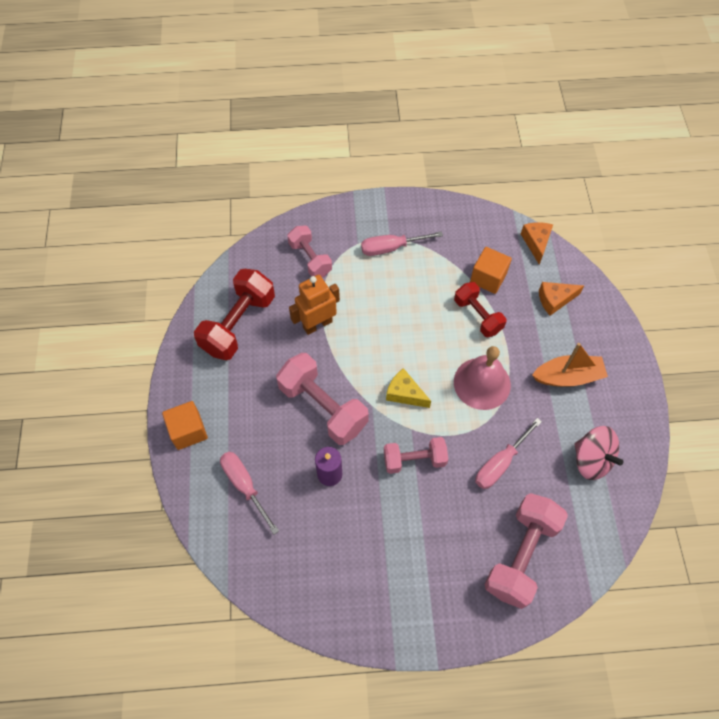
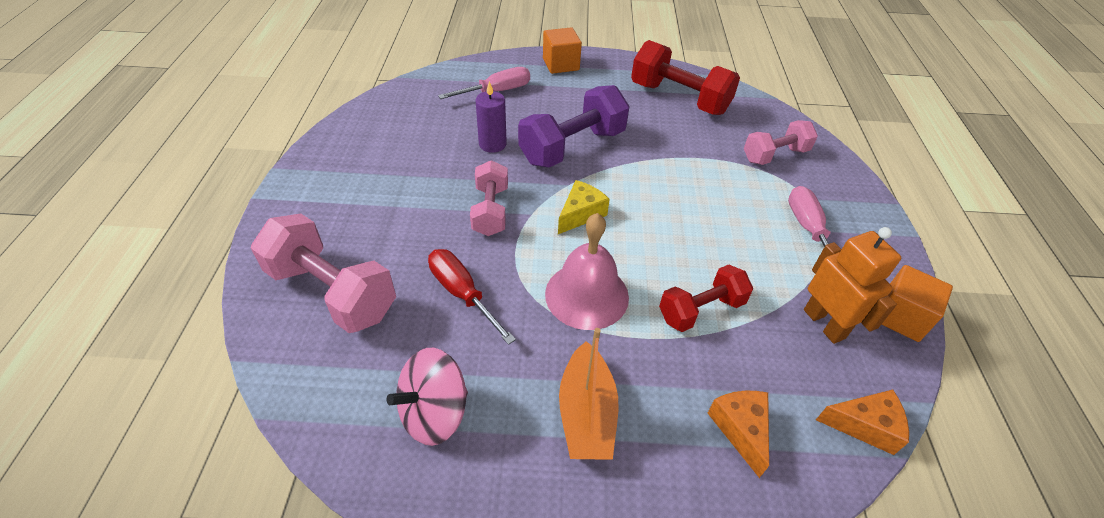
camera: 95 degrees right, 15 degrees down
pink dumbbell [276,353,369,445] -> purple dumbbell [518,85,630,168]
orange robot [289,275,340,335] -> orange robot moved to [804,227,901,344]
orange cube [470,247,512,294] -> orange cube moved to [882,265,953,342]
pink screwdriver [475,418,542,489] -> red screwdriver [428,249,516,345]

